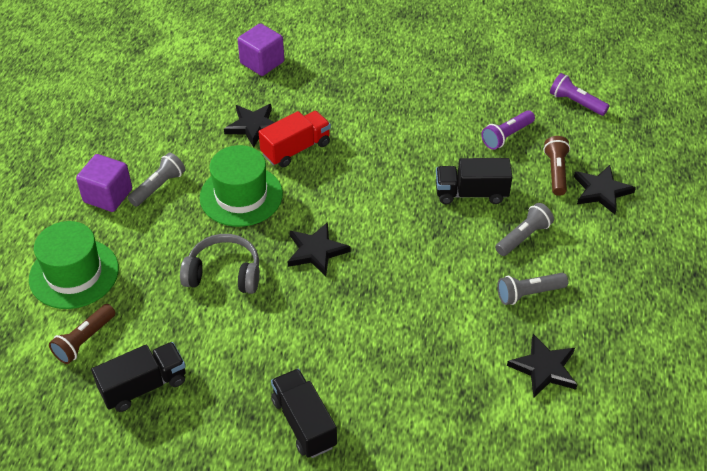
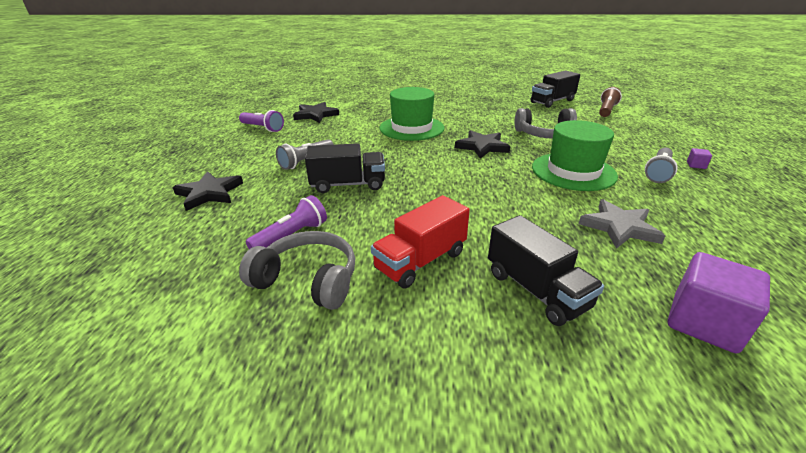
camera: 175 degrees right, 15 degrees down
green hat [29,221,119,309] -> green hat moved to [380,87,444,141]
purple cube [76,154,132,212] -> purple cube [687,148,712,169], size x0.42
black star [224,104,275,148] -> grey star [579,199,665,249]
red truck [259,111,331,167] -> red truck moved to [371,195,470,288]
black truck [271,369,337,458] -> black truck moved to [488,215,604,326]
grey flashlight [497,273,568,305] -> none
brown flashlight [544,136,570,196] -> none
purple flashlight [550,73,609,116] -> purple flashlight moved to [239,110,284,132]
none -> grey headphones [239,231,355,310]

